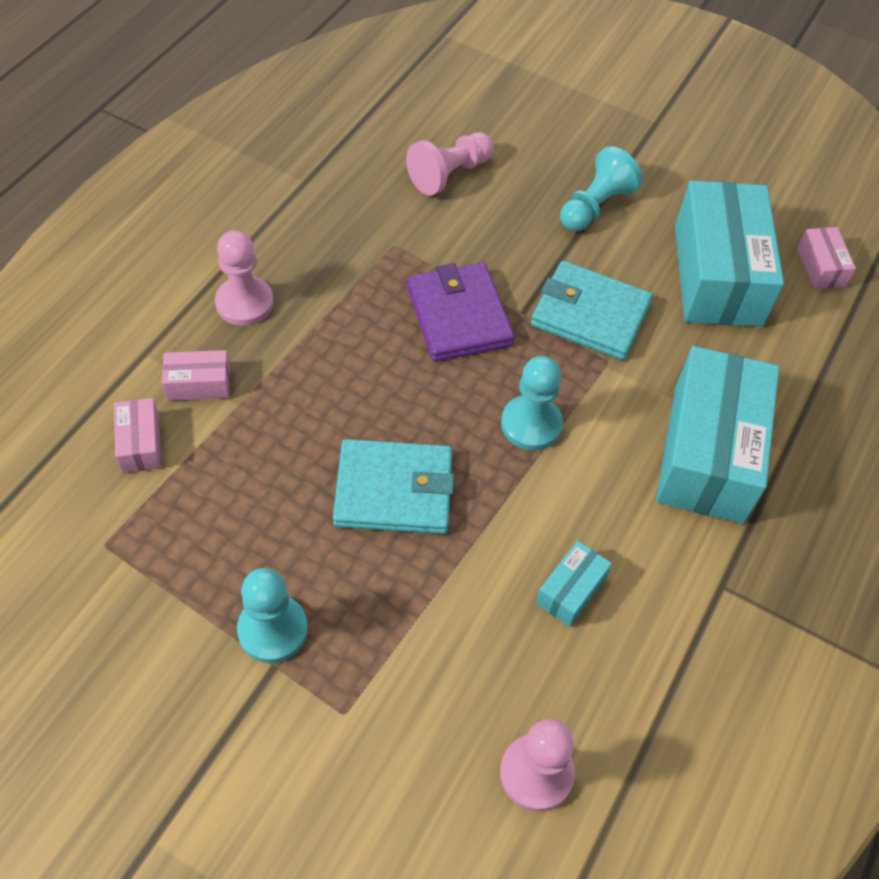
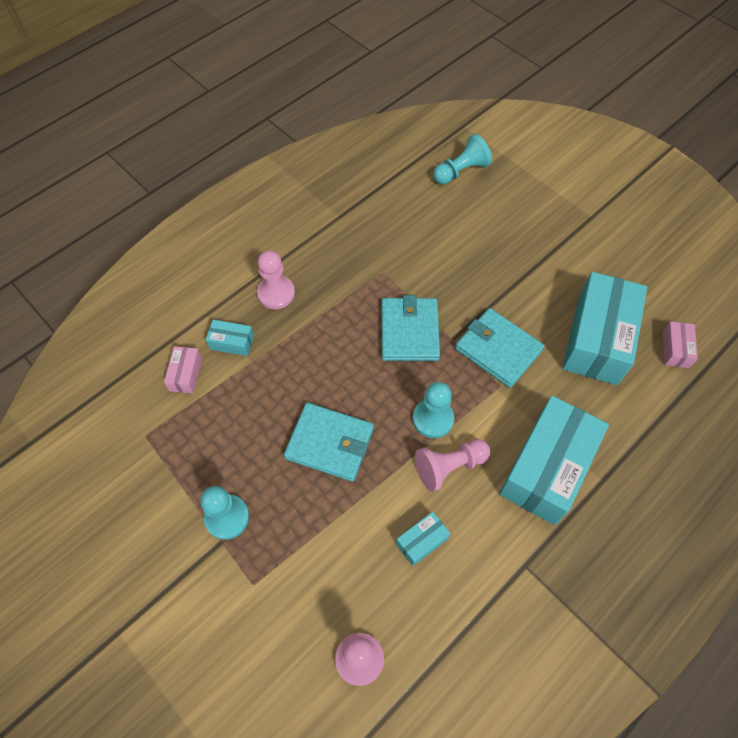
camera: 20 degrees right, 5 degrees up
pink box [162,350,230,401] -> turquoise box [206,320,254,356]
pink pawn [406,132,494,195] -> pink pawn moved to [415,439,490,492]
purple wallet [407,262,515,362] -> turquoise wallet [382,295,440,361]
turquoise pawn [560,146,643,231] -> turquoise pawn moved to [433,134,492,184]

